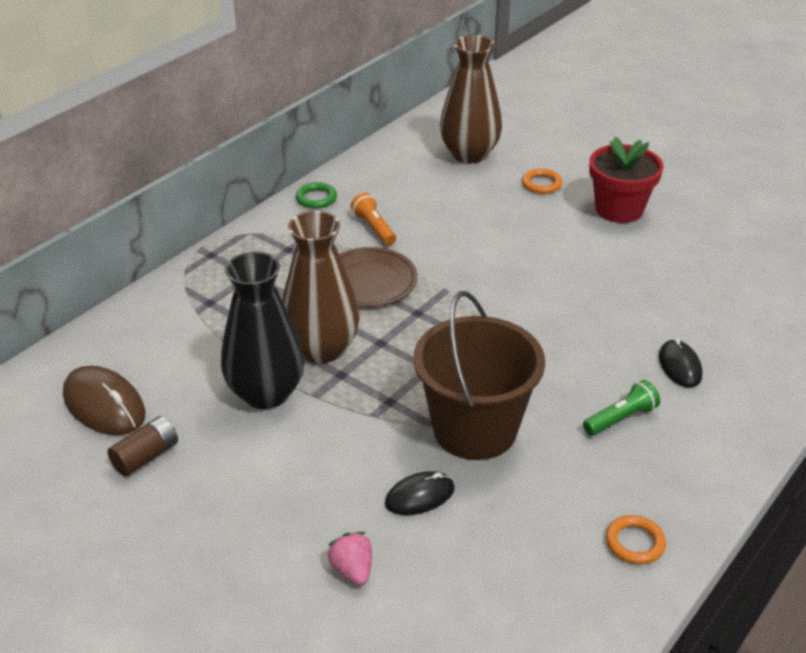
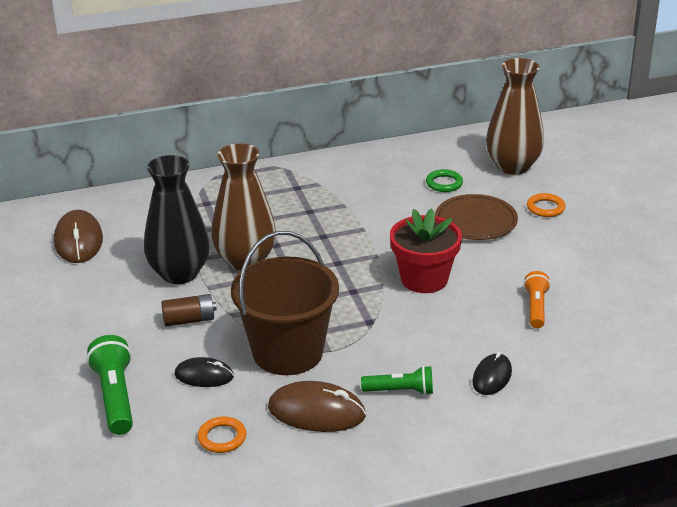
camera: 35 degrees right, 5 degrees down
brown battery [108,416,178,477] -> brown battery moved to [161,294,217,327]
green ring [296,182,337,209] -> green ring moved to [426,169,463,192]
pink strawberry [327,532,372,585] -> green flashlight [87,335,133,435]
brown plate [339,247,418,307] -> brown plate moved to [435,194,518,240]
orange flashlight [351,193,396,245] -> orange flashlight moved to [523,271,550,328]
red flower pot [589,137,664,223] -> red flower pot moved to [390,208,462,293]
orange ring [606,515,666,564] -> orange ring moved to [197,416,246,453]
none -> brown mouse [268,381,366,432]

